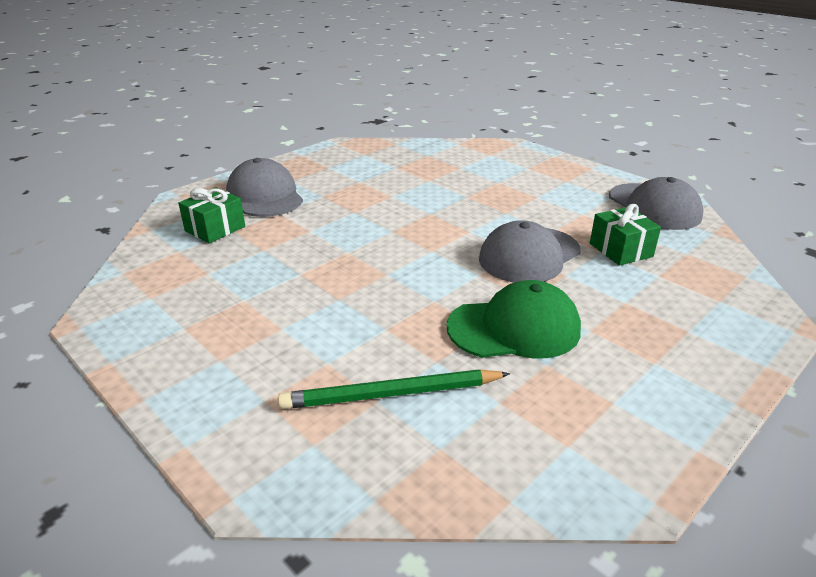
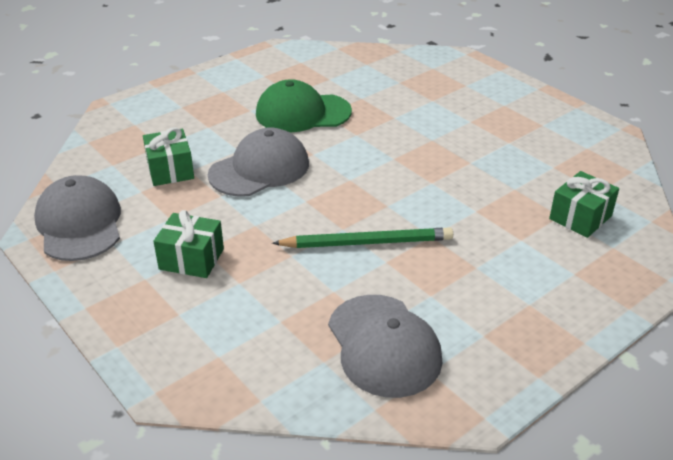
camera: 175 degrees left, 5 degrees up
grey cap [226,158,303,217] -> grey cap moved to [328,295,442,398]
green pencil [278,369,510,409] -> green pencil moved to [272,227,453,248]
none -> green gift [153,210,224,278]

